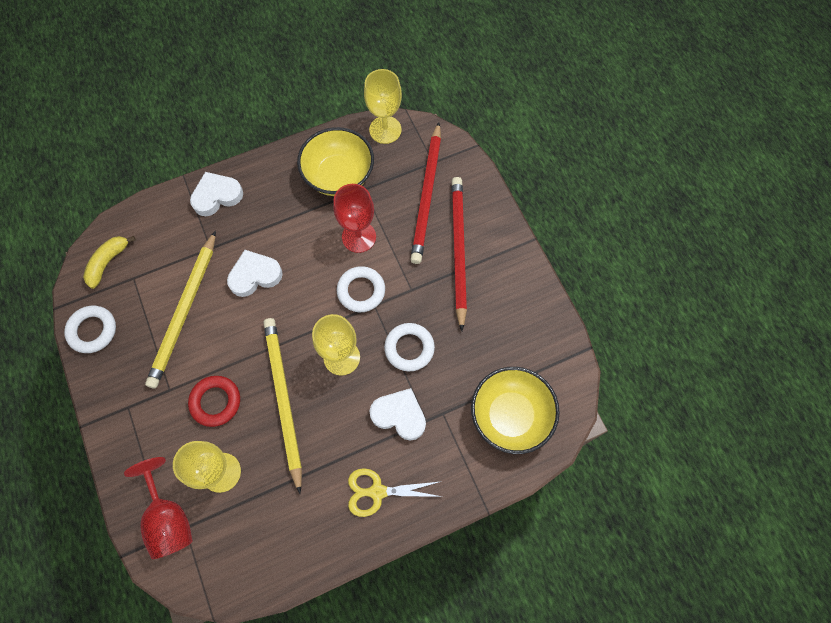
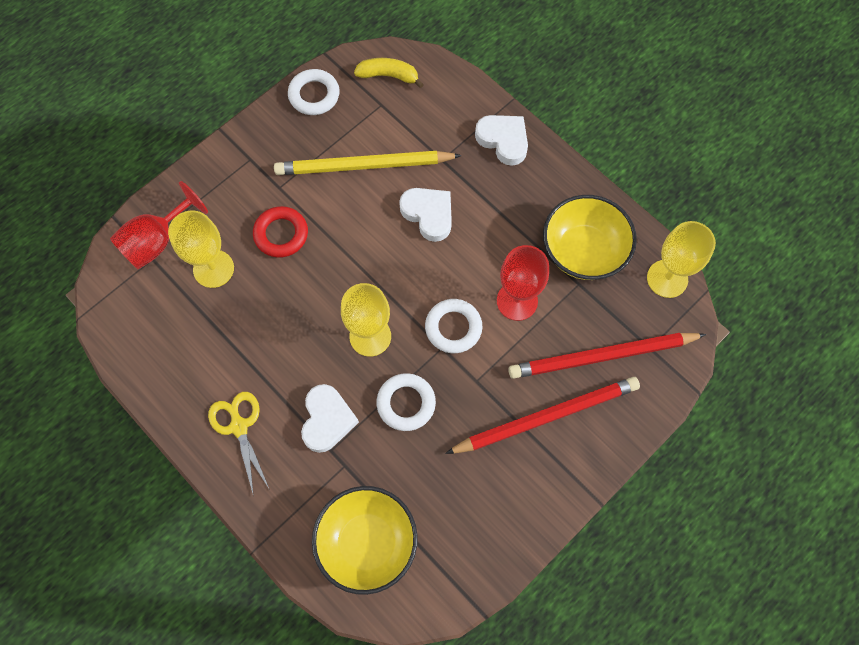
camera: 70 degrees right, 0 degrees up
yellow pencil [264,318,302,494] -> none

